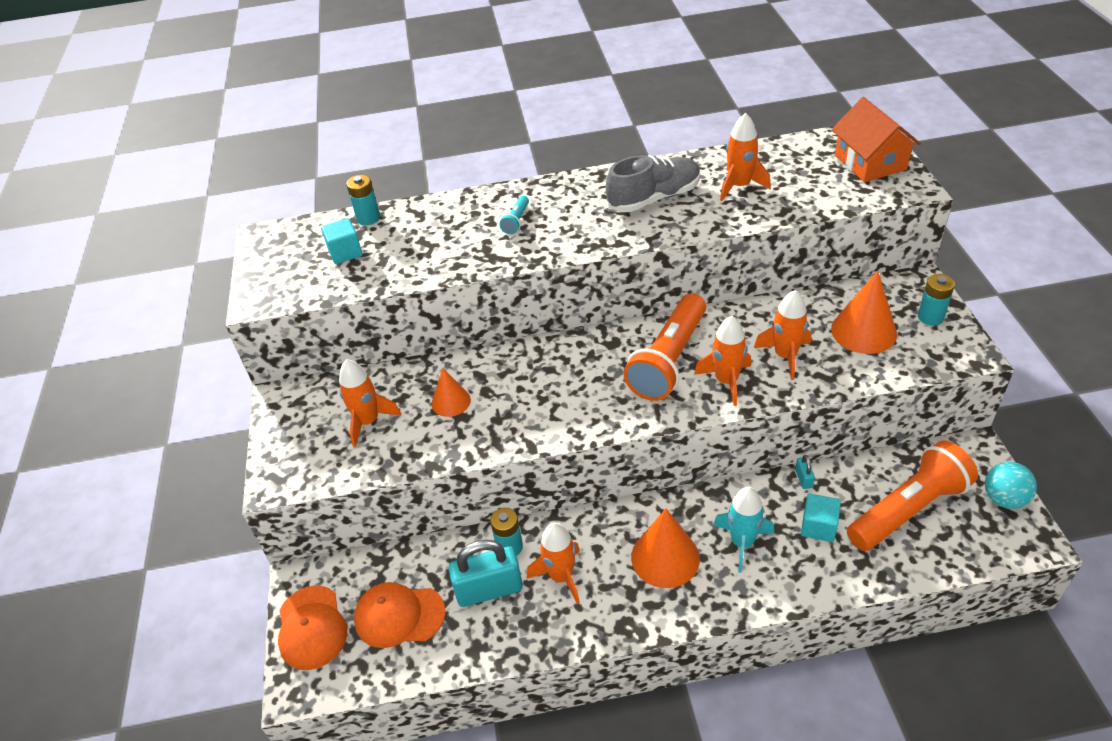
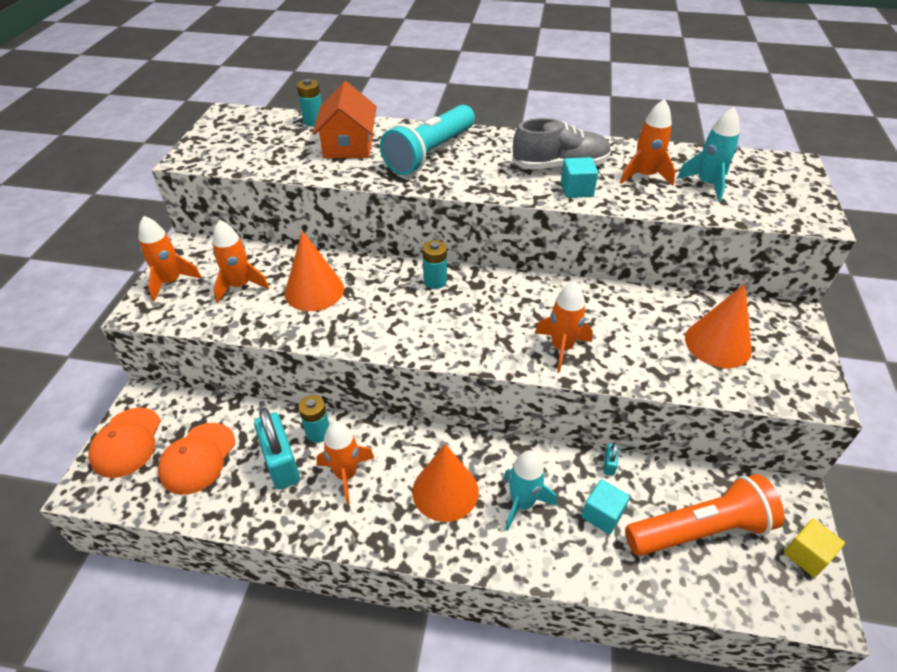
camera: 15 degrees right, 0 degrees up
turquoise cube [321,218,363,264] -> turquoise cube moved to [561,157,598,198]
orange cap [354,582,445,648] -> orange cap turned 90 degrees counterclockwise [158,423,235,495]
orange cone [432,368,471,417] -> orange cone [284,231,344,311], size x1.64
turquoise padlock [448,539,523,607] -> turquoise padlock turned 60 degrees clockwise [254,408,300,489]
turquoise flashlight [500,196,529,234] -> turquoise flashlight [380,105,475,175], size x2.45
orange flashlight [623,293,706,401] -> none
orange rocket [754,290,811,380] -> orange rocket moved to [139,216,202,301]
orange house [832,97,921,182] -> orange house moved to [313,81,377,158]
turquoise battery [918,274,955,326] -> turquoise battery moved to [423,240,447,289]
turquoise ball [985,462,1037,509] -> yellow cube [784,519,845,577]
none -> turquoise rocket [677,107,740,202]

